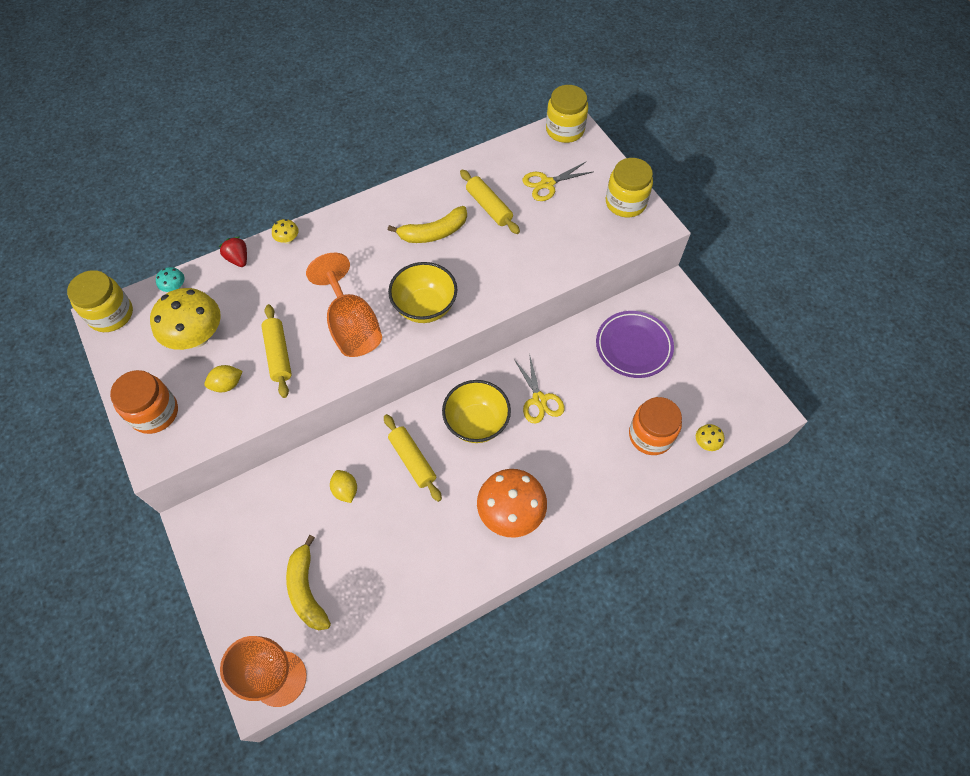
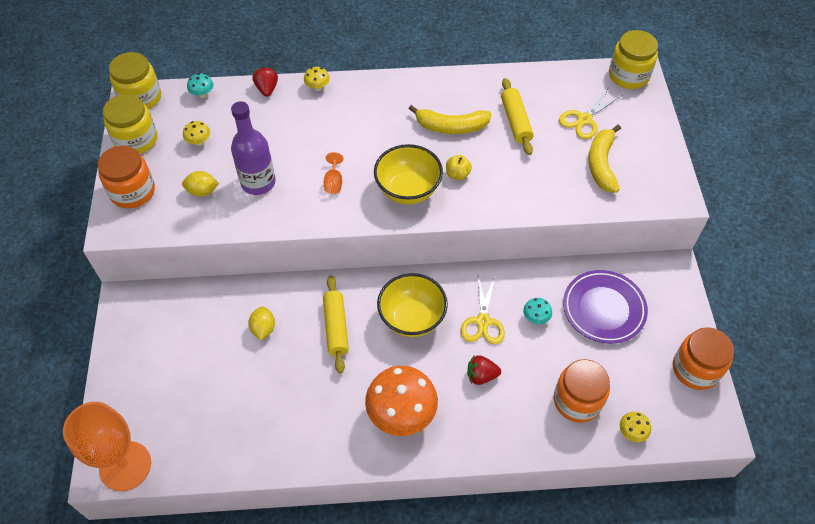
camera: 25 degrees right, 5 degrees down
yellow mushroom [150,288,221,350] -> yellow mushroom [183,121,210,146], size x0.43
yellow rolling pin [261,304,292,398] -> purple bottle [231,101,276,195]
yellow banana [286,535,331,631] -> yellow banana moved to [588,125,621,193]
orange goblet [306,253,382,357] -> orange goblet [324,152,344,194], size x0.40
yellow scissors [523,162,593,201] -> yellow scissors turned 45 degrees counterclockwise [559,89,621,139]
yellow jar [606,158,653,217] -> yellow jar moved to [103,94,157,154]
none -> yellow apple [446,155,472,180]
none -> red strawberry [467,355,501,385]
none -> turquoise mushroom [523,298,552,324]
none -> orange jar [673,327,734,390]

